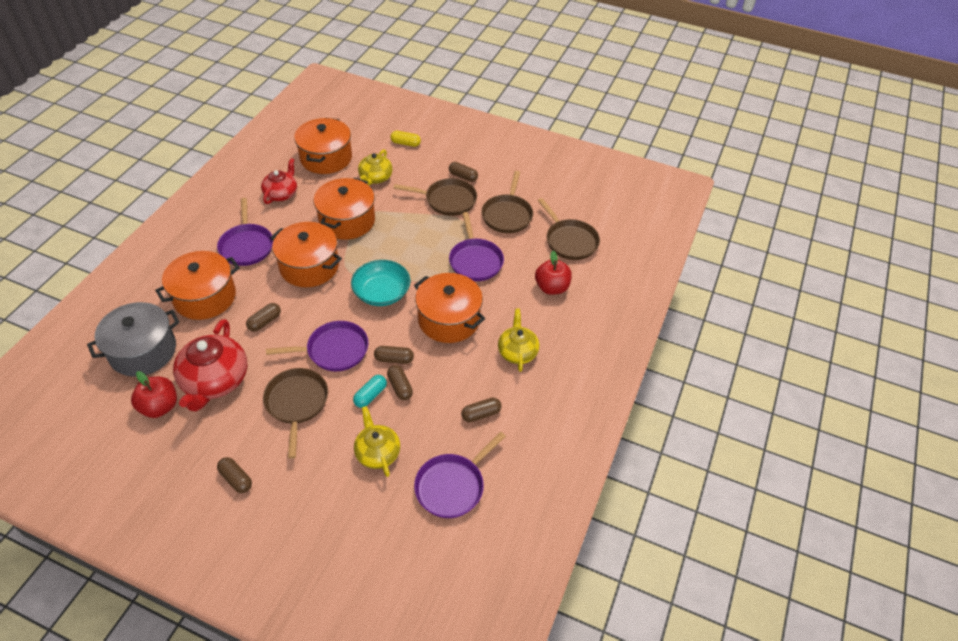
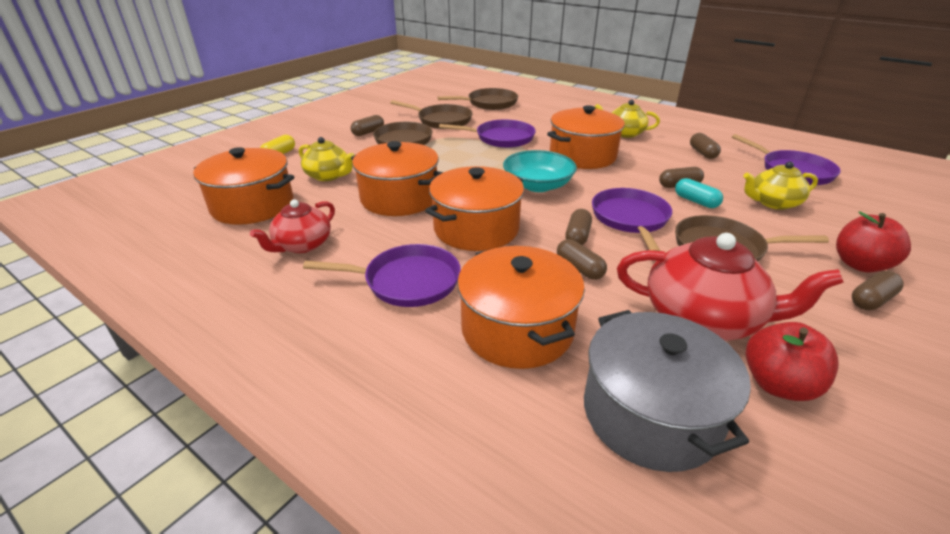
camera: 75 degrees left, 15 degrees down
red teapot [261,158,297,204] -> red teapot turned 90 degrees counterclockwise [250,199,335,253]
brown capsule [374,346,414,364] -> brown capsule moved to [565,209,592,245]
red apple [535,251,572,295] -> red apple moved to [836,211,911,273]

